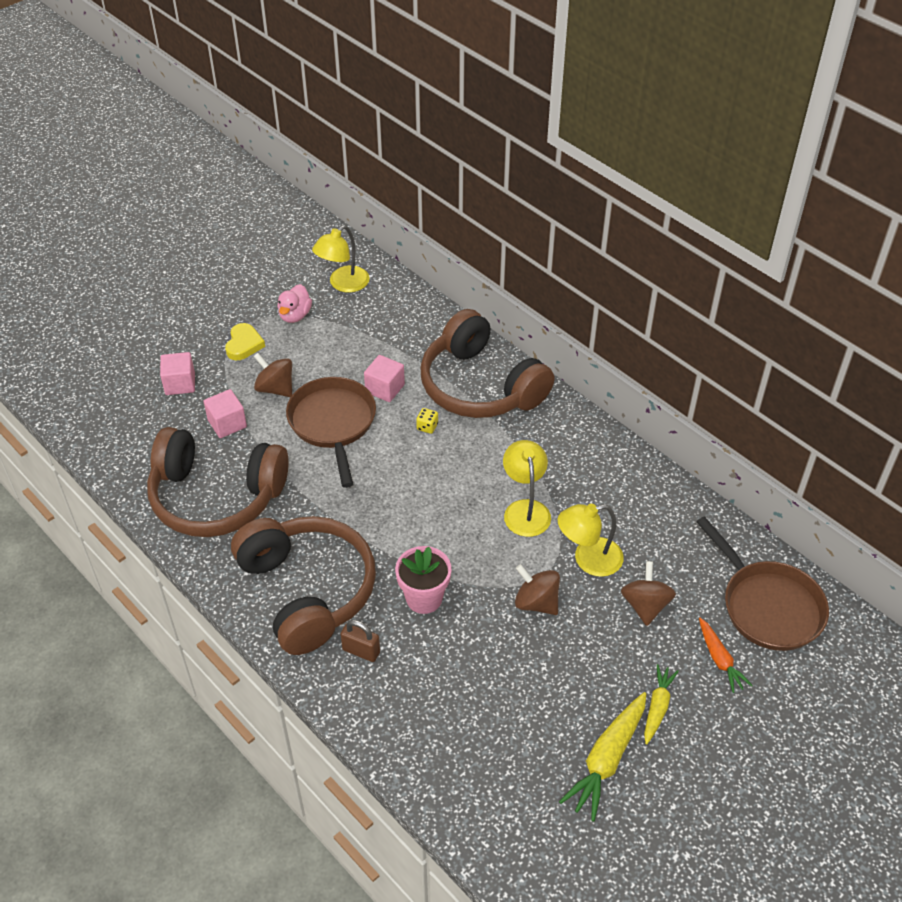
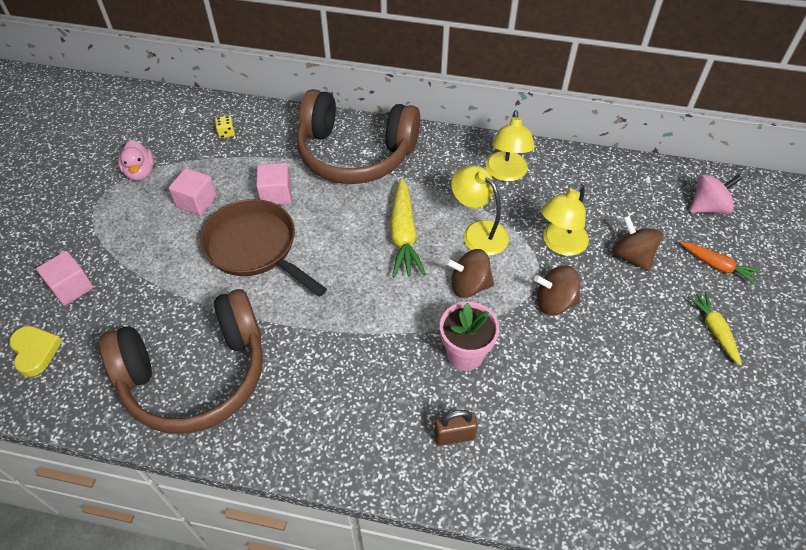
camera: 35 degrees left, 5 degrees up
pink cube [203,389,247,438] -> pink cube moved to [169,168,217,216]
yellow heart [225,323,265,360] -> yellow heart moved to [9,326,62,377]
brown headphones [231,516,376,655] -> none
brown spinning top [254,353,292,397] -> brown spinning top moved to [445,249,494,298]
yellow lamp [312,225,370,293] -> yellow lamp moved to [486,110,535,182]
yellow dice [416,408,438,434] -> yellow dice moved to [215,115,235,139]
yellow carrot [559,692,646,822] -> yellow carrot moved to [390,178,426,277]
brown pan [696,516,829,651] -> pink spinning top [690,174,742,214]

